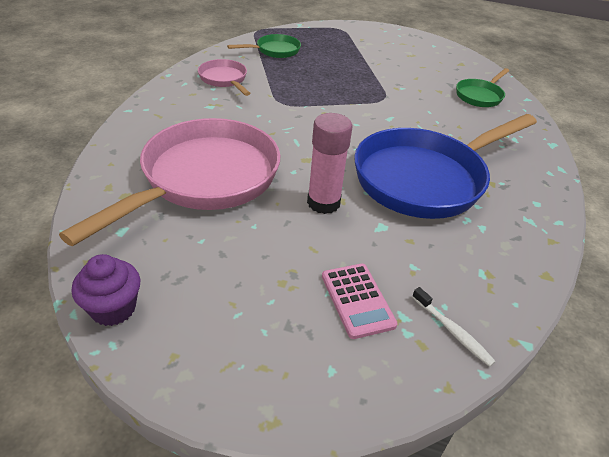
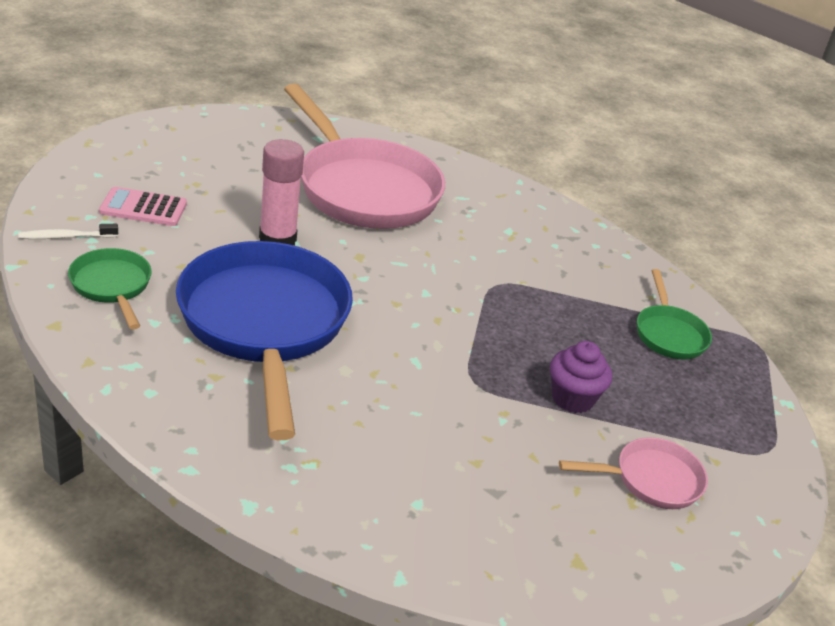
camera: 110 degrees right, 5 degrees down
purple cupcake [71,254,140,326] -> purple cupcake moved to [550,341,612,413]
pink pan [198,59,251,96] -> pink pan moved to [559,437,708,509]
green pan [456,68,509,107] -> green pan moved to [68,248,151,329]

